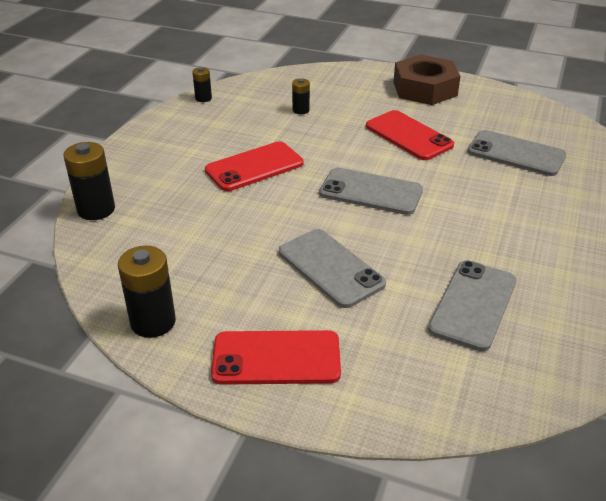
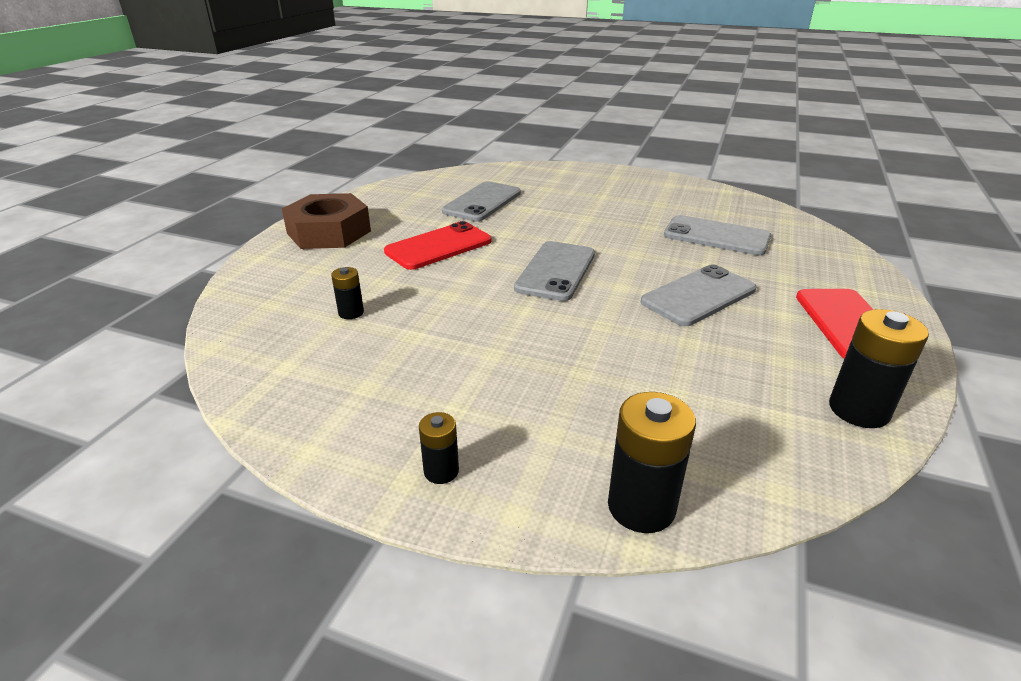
camera: 90 degrees left, 5 degrees down
black battery [192,67,212,102] -> black battery moved to [419,412,459,484]
red phone [205,141,304,191] -> none

